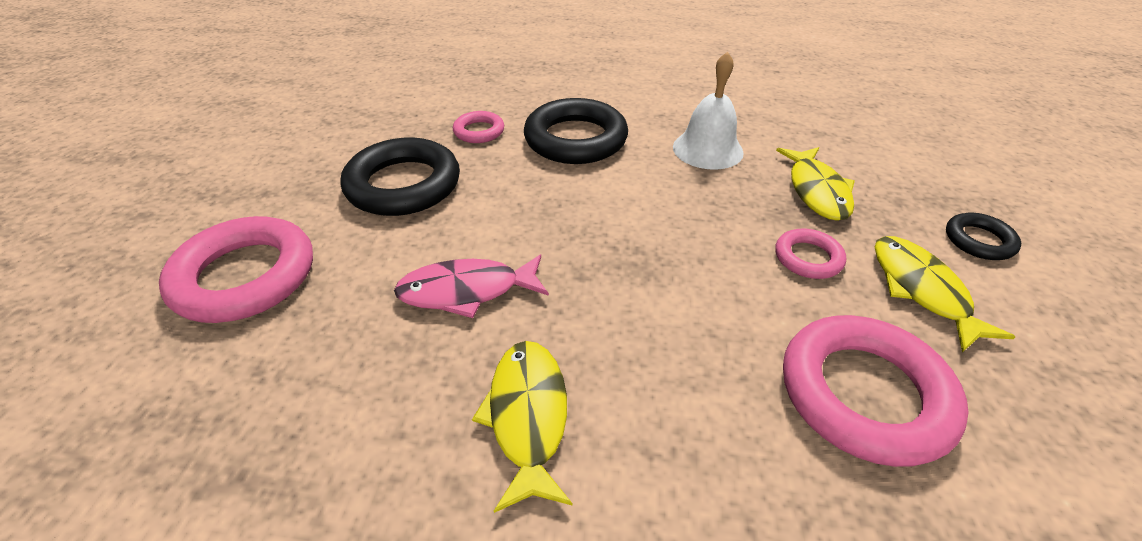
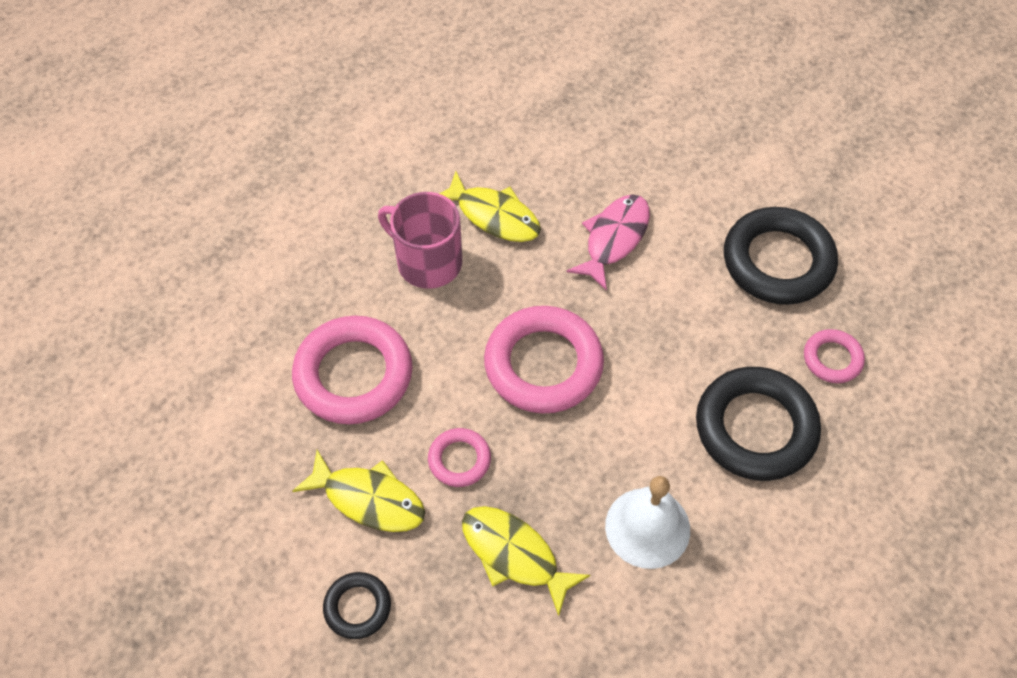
camera: 130 degrees right, 15 degrees up
pink ring [159,216,313,323] -> pink ring moved to [484,306,604,414]
none -> pink mug [378,192,462,289]

